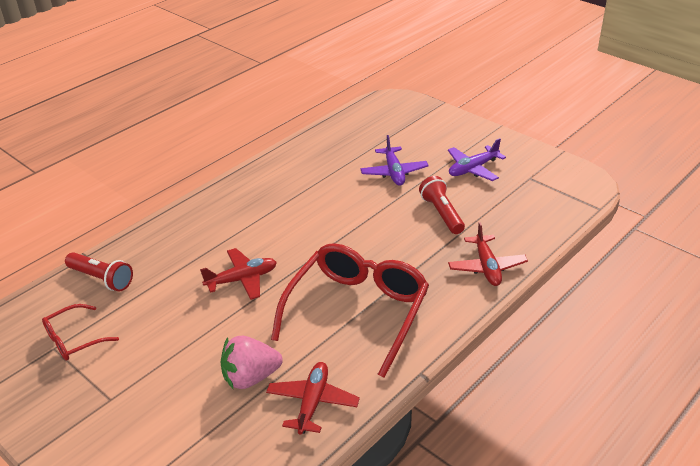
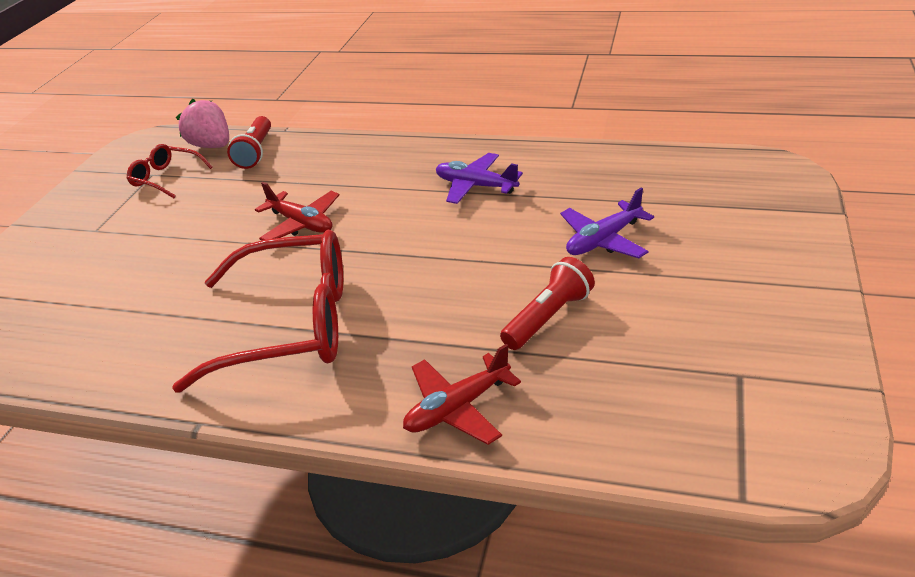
camera: 65 degrees right, 0 degrees up
pink strawberry [221,336,283,389] -> pink strawberry moved to [176,99,229,148]
red plane [266,362,360,435] -> none
purple plane [448,138,506,181] -> purple plane moved to [436,153,523,204]

